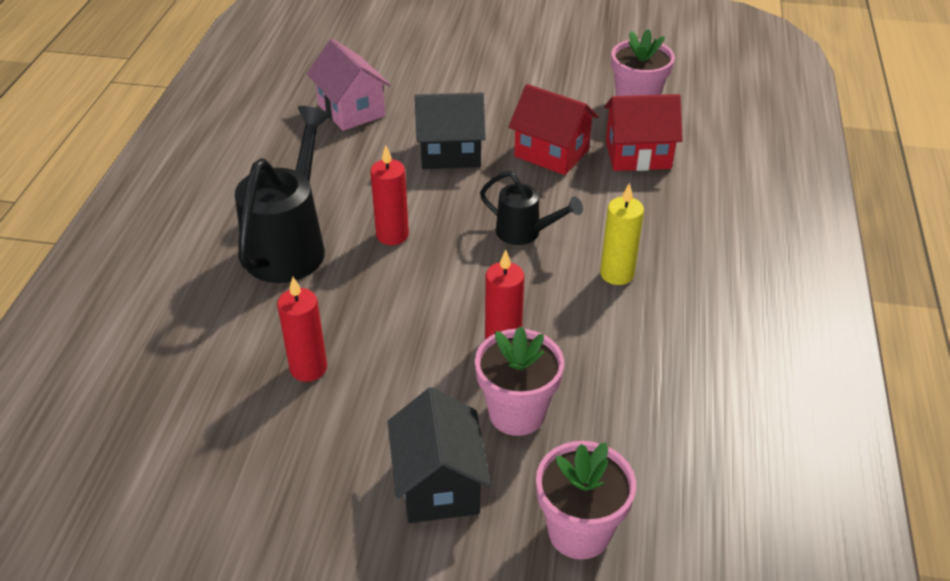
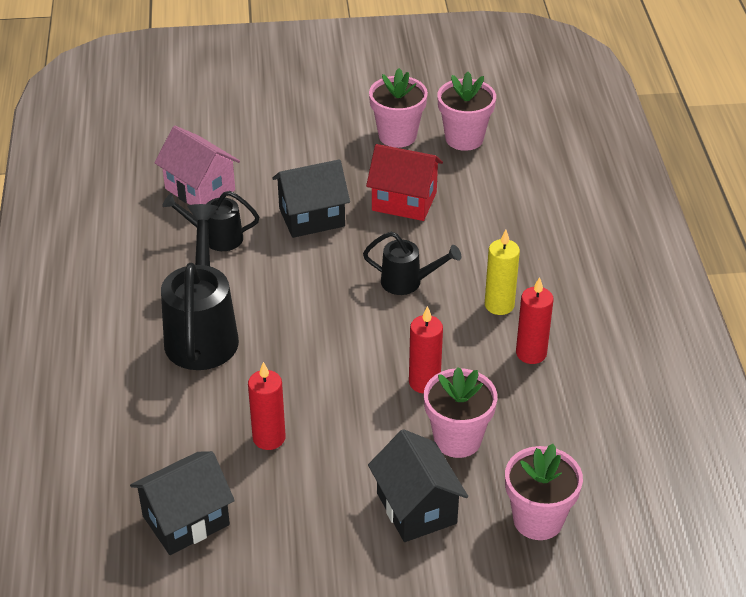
camera: 15 degrees left, 0 degrees up
red candle [370,145,409,245] -> red candle moved to [516,277,554,364]
red house [604,94,683,171] -> none
none -> black house [130,451,235,555]
none -> black watering can [162,191,259,251]
none -> pink flower pot [369,68,428,148]

